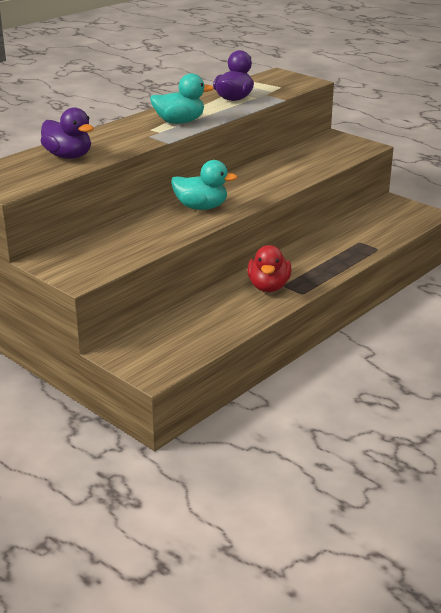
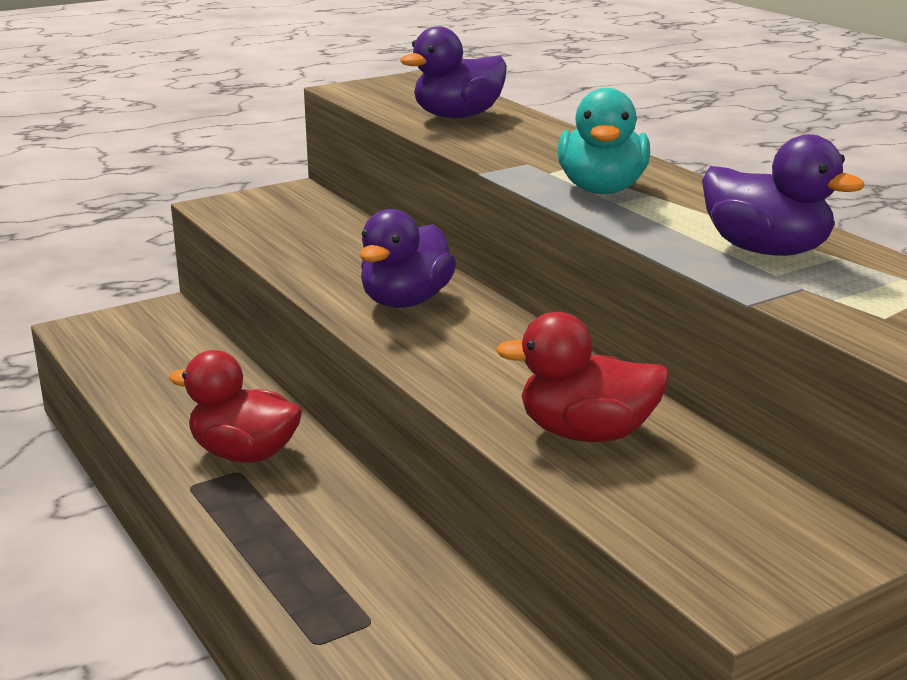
camera: 105 degrees right, 5 degrees down
turquoise duck [171,160,238,210] -> purple duck [360,209,456,308]
none -> red duck [495,312,670,442]

